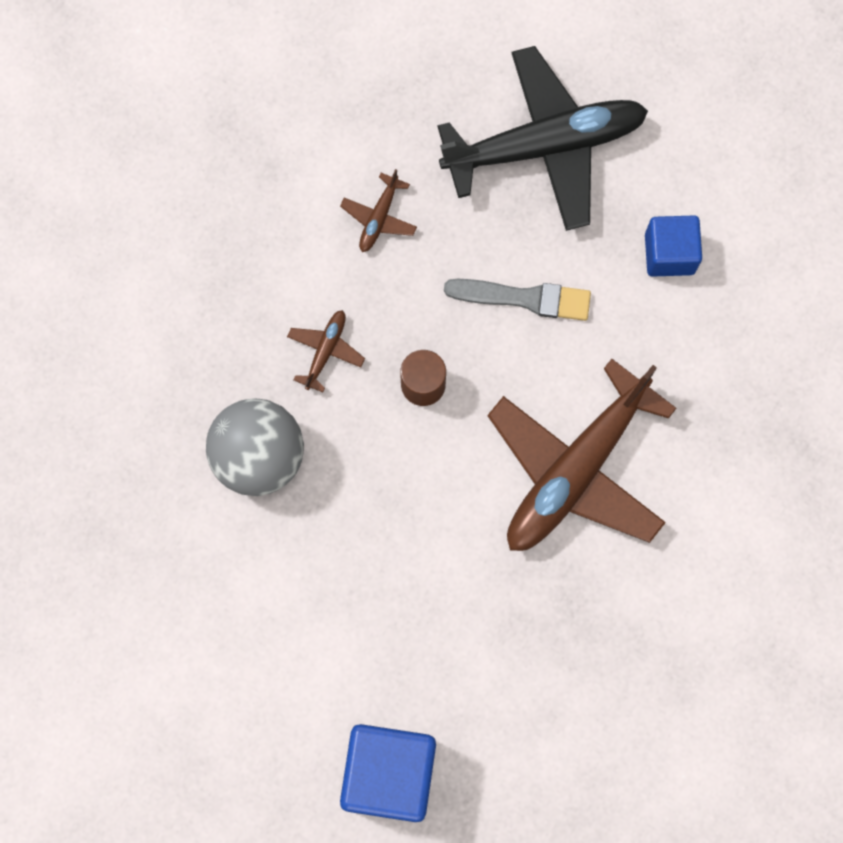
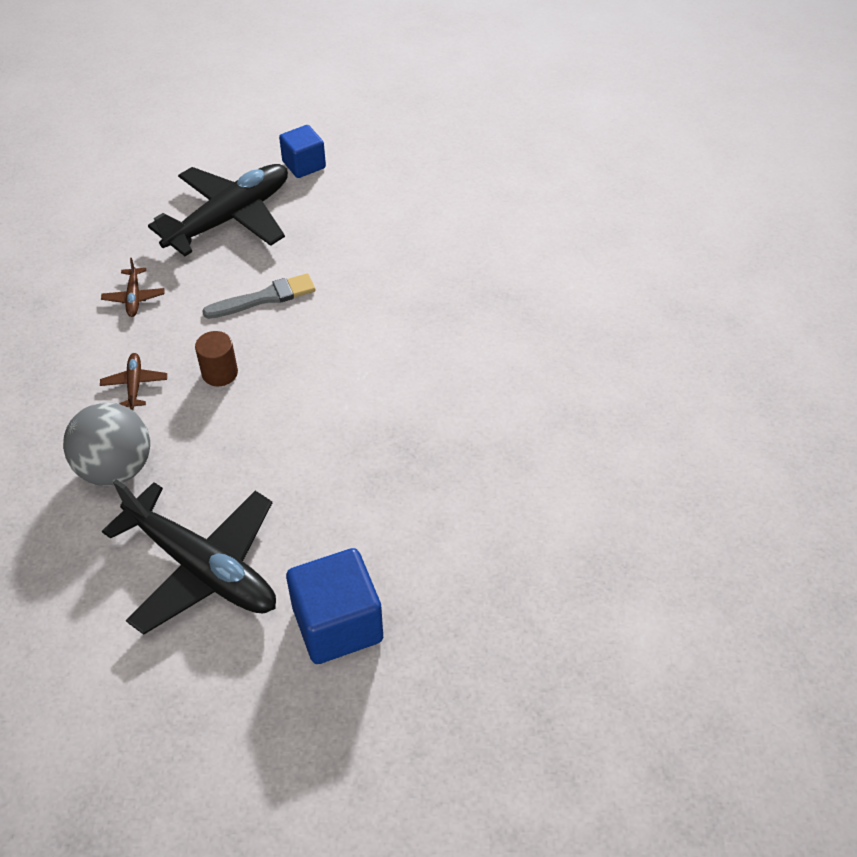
camera: 30 degrees left, 25 degrees down
brown plane [488,359,677,551] -> none
blue cube [645,215,702,277] -> blue cube moved to [279,125,326,178]
none -> black plane [102,479,276,635]

